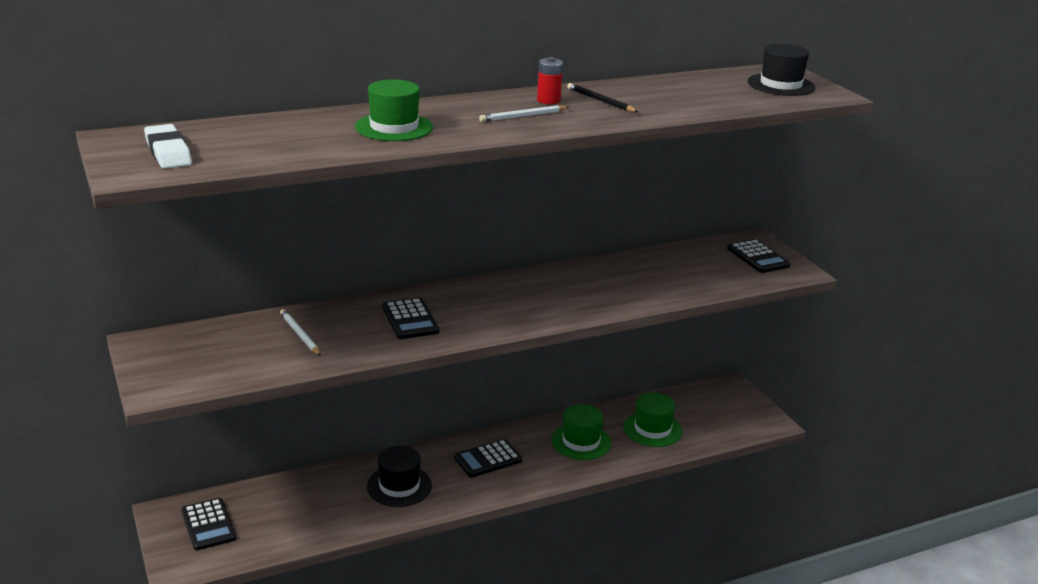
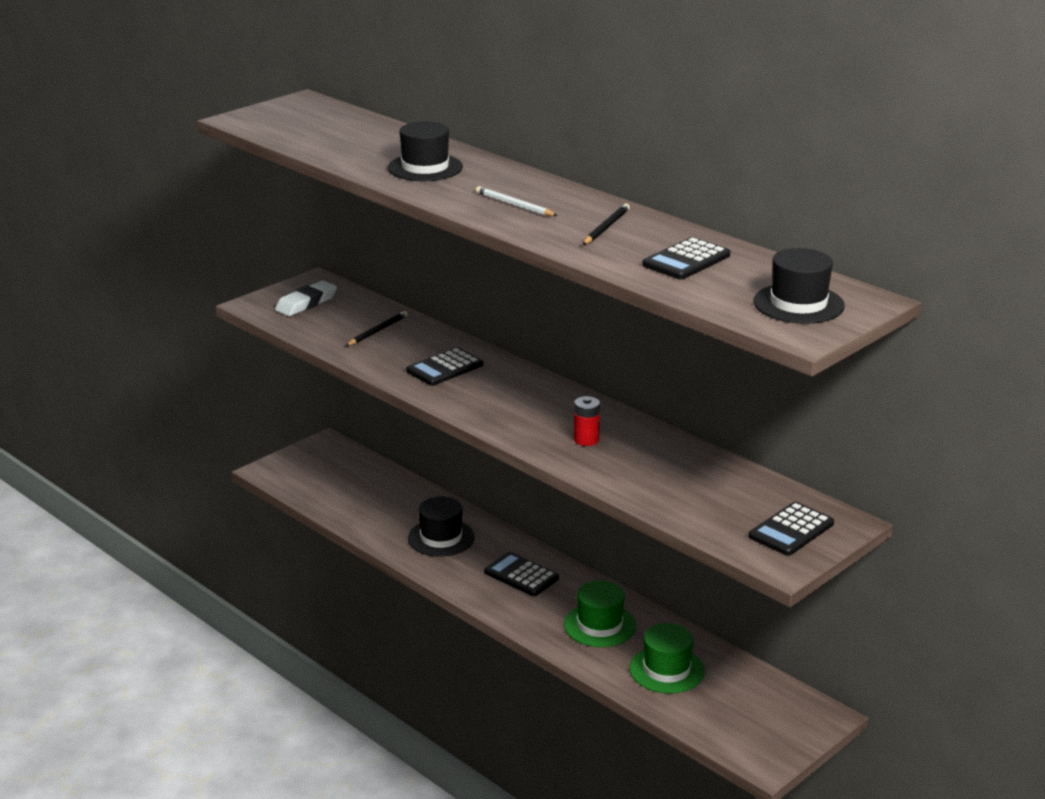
camera: 70 degrees right, 0 degrees up
white eraser [144,124,192,169] -> white eraser moved to [275,281,337,316]
black calculator [182,498,236,550] -> black calculator moved to [642,237,730,280]
white pencil [280,309,321,356] -> black pencil [346,311,408,346]
green hat [355,79,433,141] -> black hat [388,121,463,181]
red battery [537,57,563,104] -> red battery moved to [574,396,600,446]

